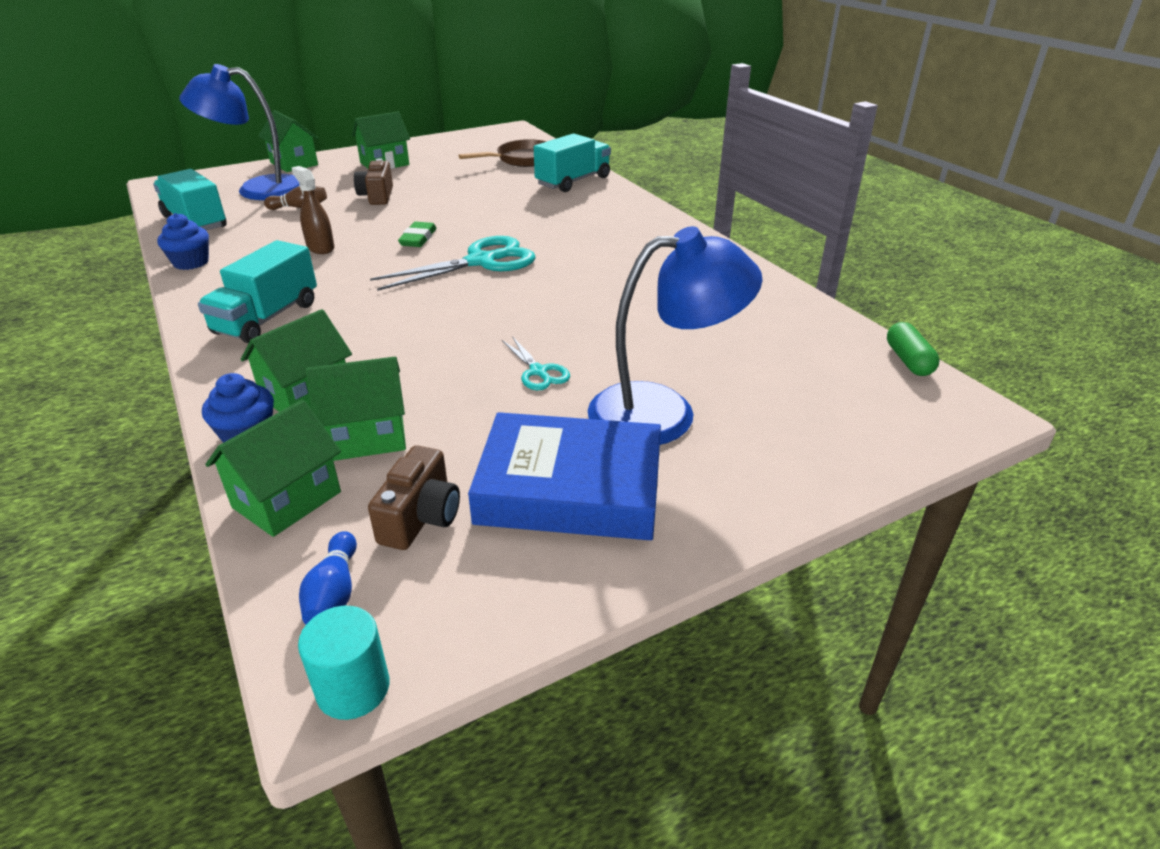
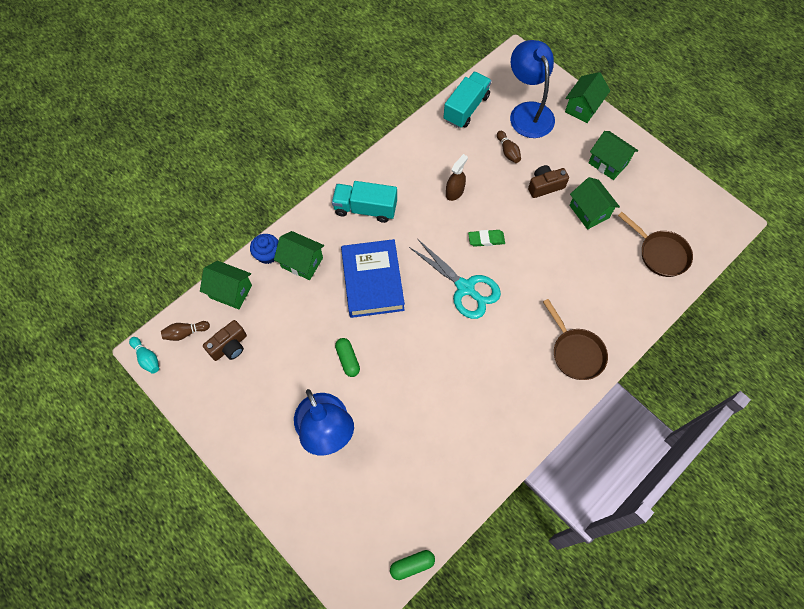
camera: 75 degrees right, 30 degrees up
blue cupcake [157,213,209,270] -> none
turquoise cylinder [298,606,390,720] -> turquoise bowling pin [129,337,159,374]
blue bowling pin [299,531,357,625] -> brown bowling pin [161,321,210,341]
green house [306,357,406,461] -> green house moved to [569,177,620,229]
brown camera [368,445,460,550] -> brown camera turned 45 degrees counterclockwise [203,320,247,361]
blue book [468,412,661,540] -> blue book moved to [341,239,405,318]
turquoise scissors [502,336,570,390] -> green capsule [335,338,360,377]
turquoise truck [534,133,611,192] -> none
none -> brown pan [543,299,608,380]

